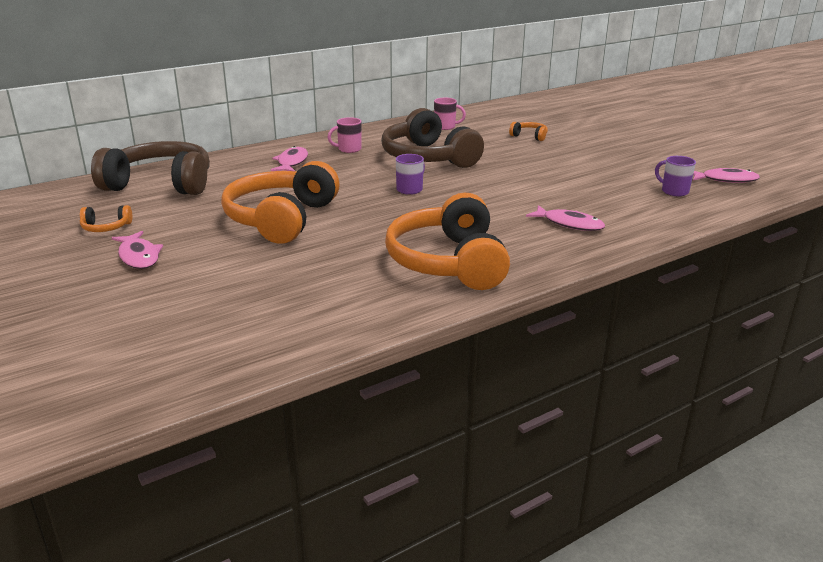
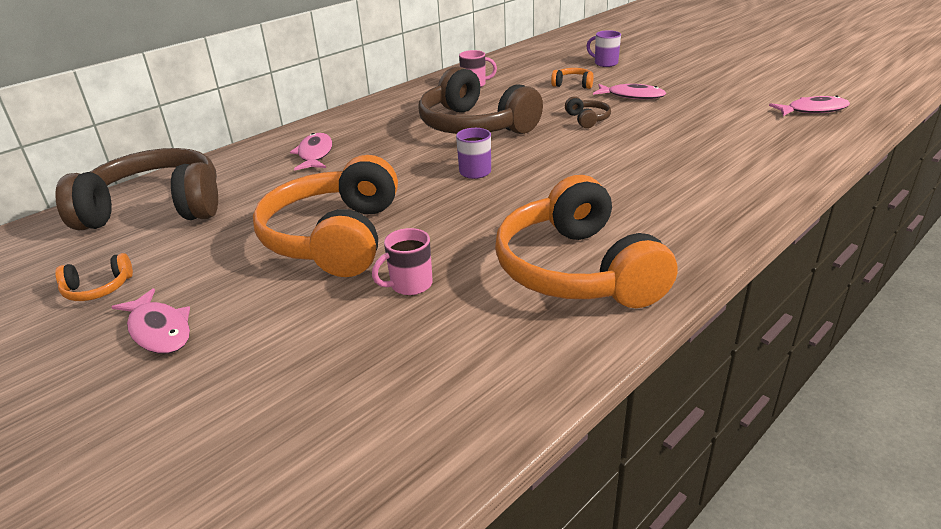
camera: 10 degrees left, 5 degrees up
pink mug [328,117,361,153] -> pink mug moved to [372,228,433,295]
pink fish [526,205,605,231] -> pink fish moved to [593,84,666,99]
purple mug [655,156,696,196] -> purple mug moved to [587,30,621,67]
none -> brown headphones [565,96,611,128]

